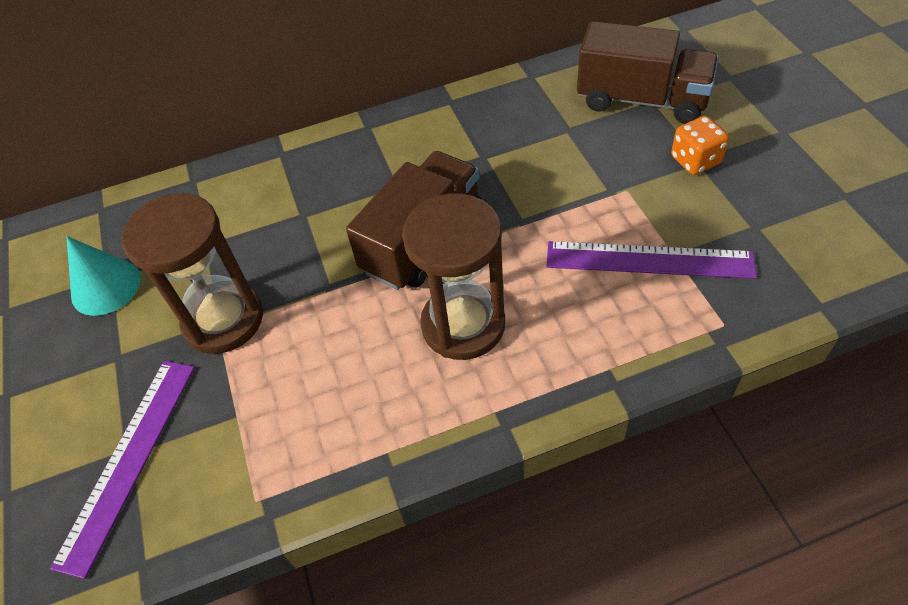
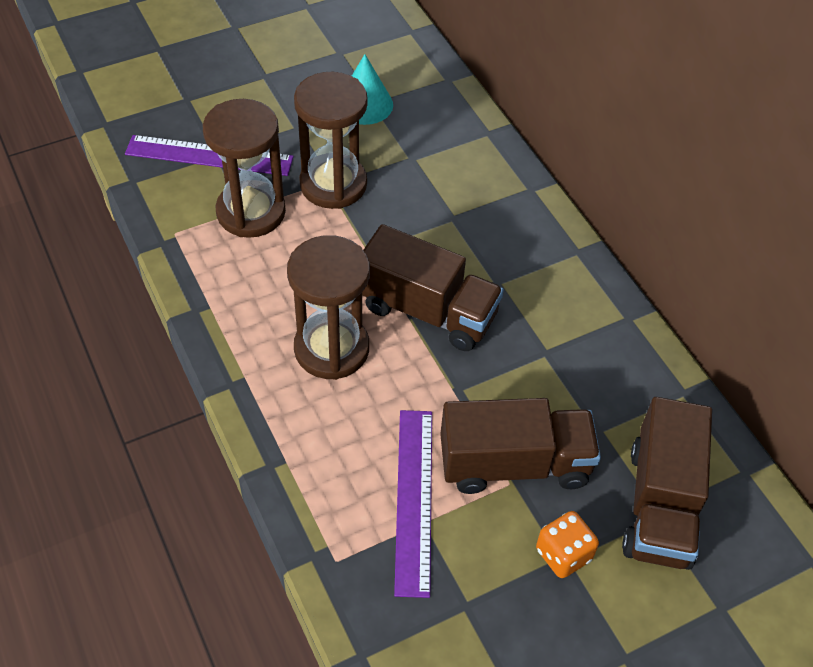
camera: 75 degrees right, 0 degrees up
none -> brown hourglass [203,99,286,238]
none -> brown truck [440,398,601,494]

